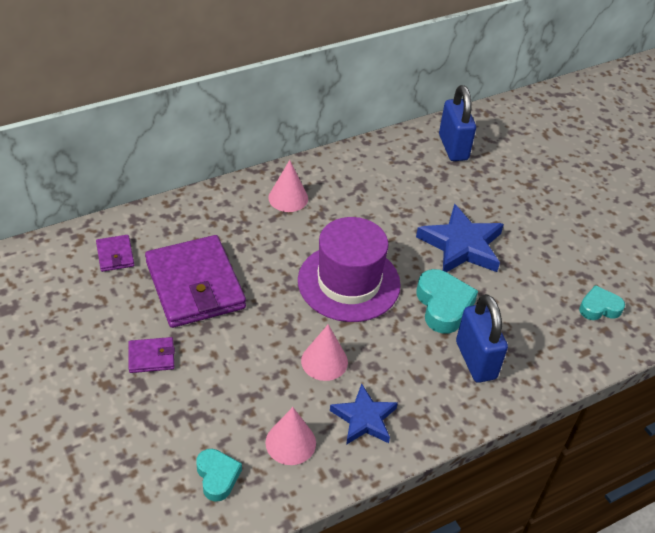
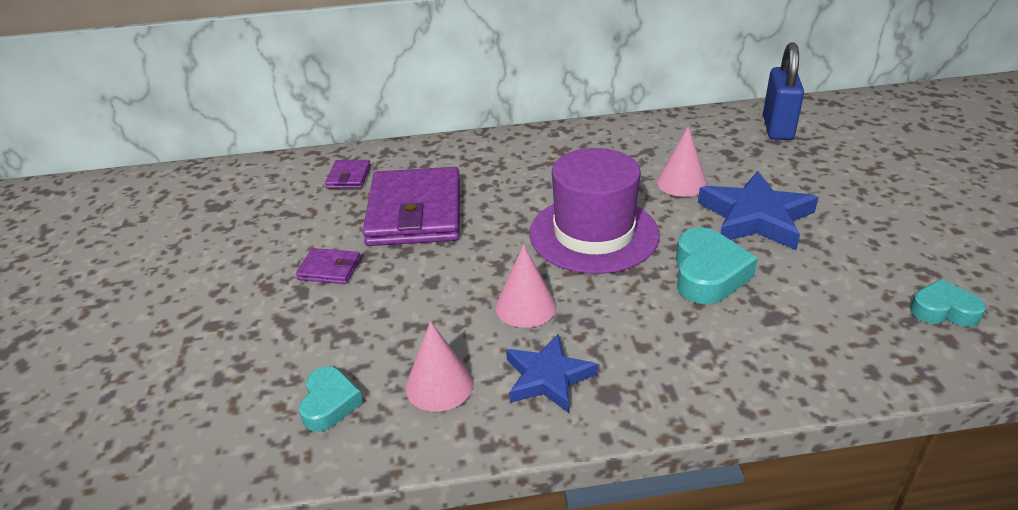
camera: 25 degrees right, 10 degrees down
pink cone [268,160,308,212] -> pink cone moved to [656,127,707,197]
blue padlock [456,294,508,383] -> none

